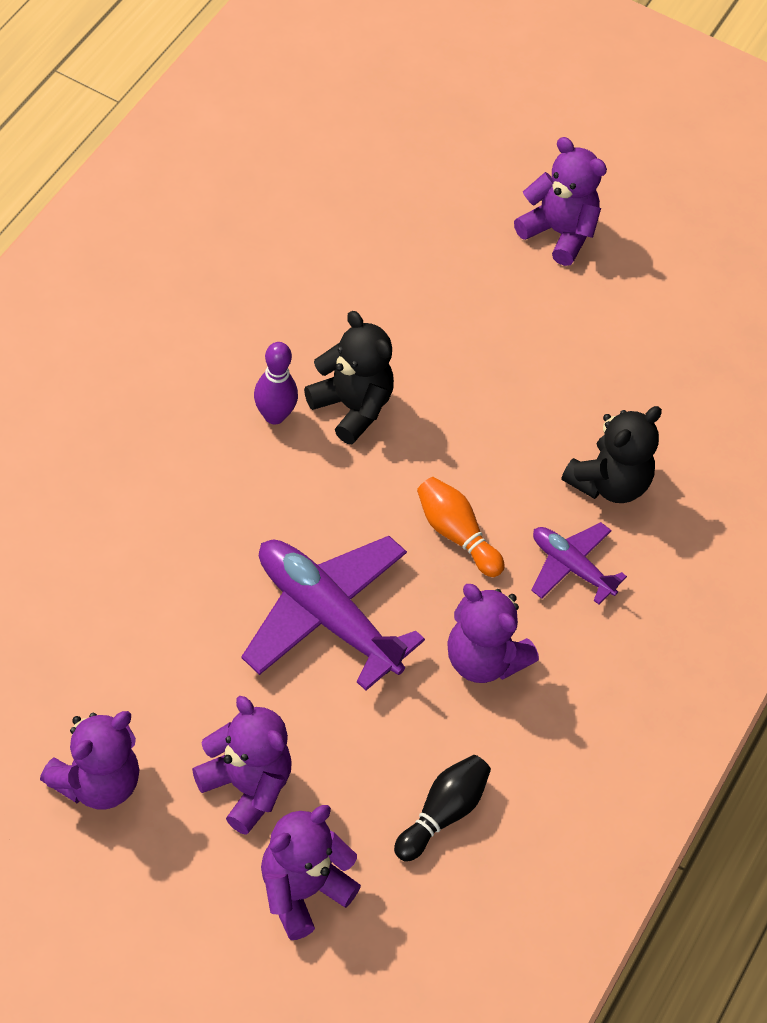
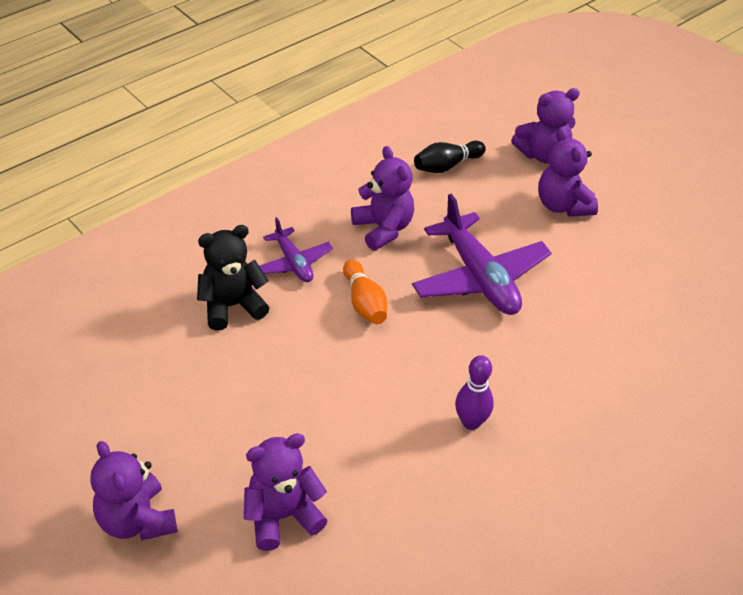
camera: 155 degrees left, 10 degrees down
purple teddy bear [40,711,139,810] -> purple teddy bear moved to [244,433,328,551]
black teddy bear [304,311,394,444] -> none

